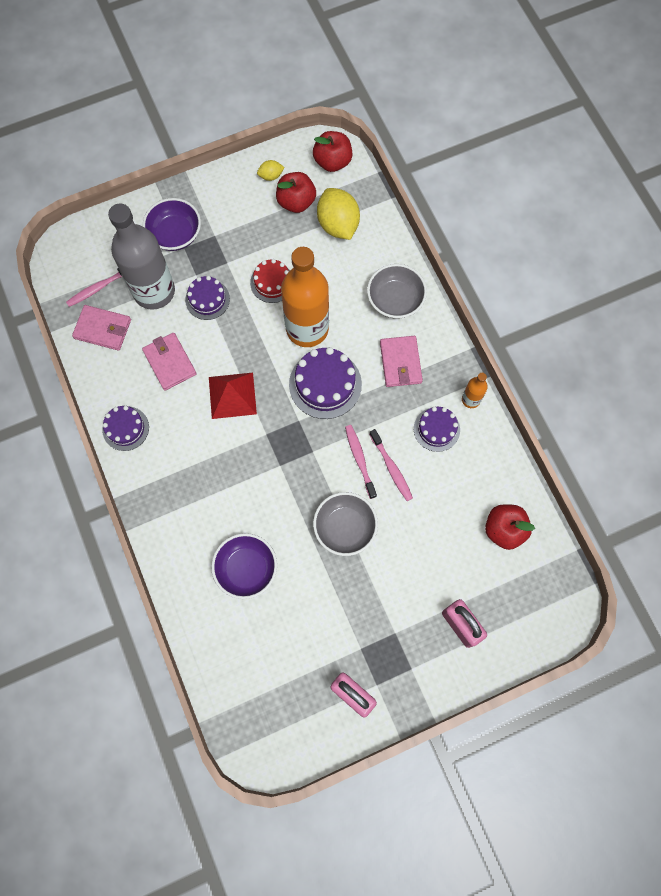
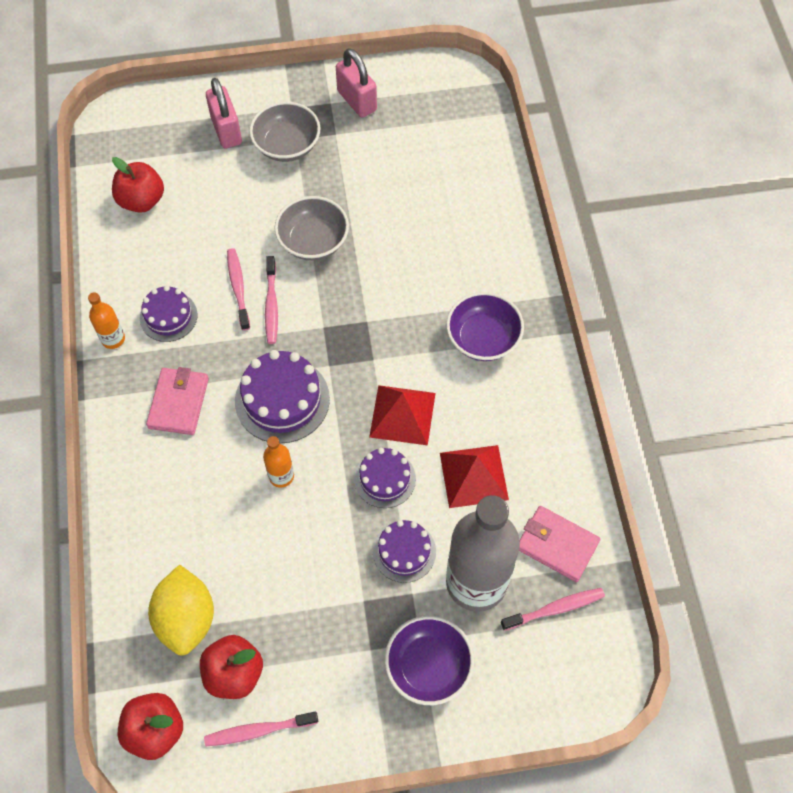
camera: 165 degrees left, 10 degrees down
purple cake [102,406,149,451] -> purple cake moved to [354,448,416,508]
pink wallet [142,333,197,390] -> red pyramid [440,445,509,508]
purple bowl [211,533,277,599] -> purple bowl moved to [446,292,524,361]
red cake [250,259,290,303] -> none
yellow lemon [257,160,284,181] -> pink toothbrush [204,712,318,746]
orange bottle [281,247,329,347] -> orange bottle [263,436,294,488], size x0.43
grey bowl [367,264,427,319] -> grey bowl moved to [249,102,321,162]

